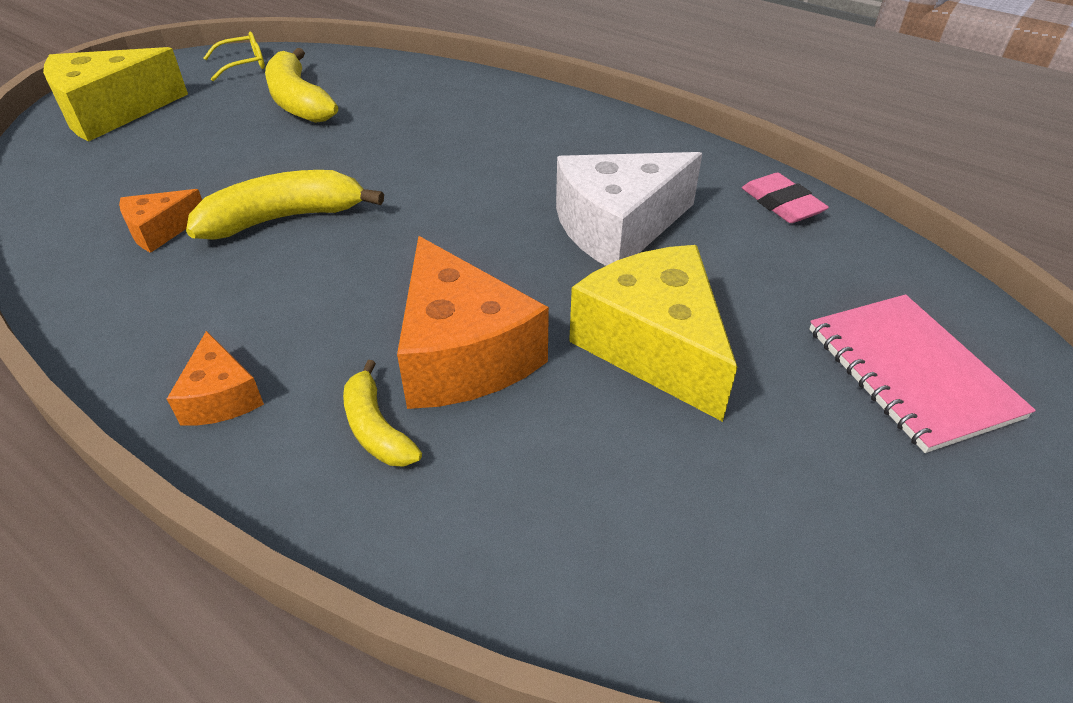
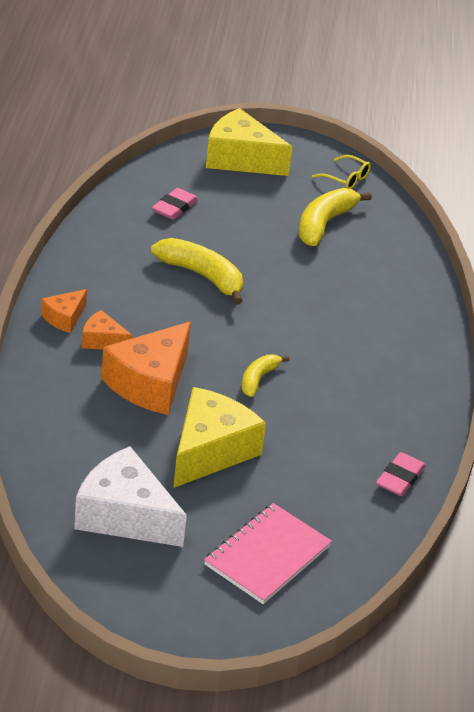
camera: 55 degrees right, 5 degrees down
orange cheese [119,189,202,253] -> orange cheese moved to [82,310,133,349]
yellow banana [343,360,422,467] -> yellow banana moved to [242,355,290,397]
white cheese [556,152,702,266] -> white cheese moved to [74,446,187,547]
none -> pink eraser [152,188,198,220]

